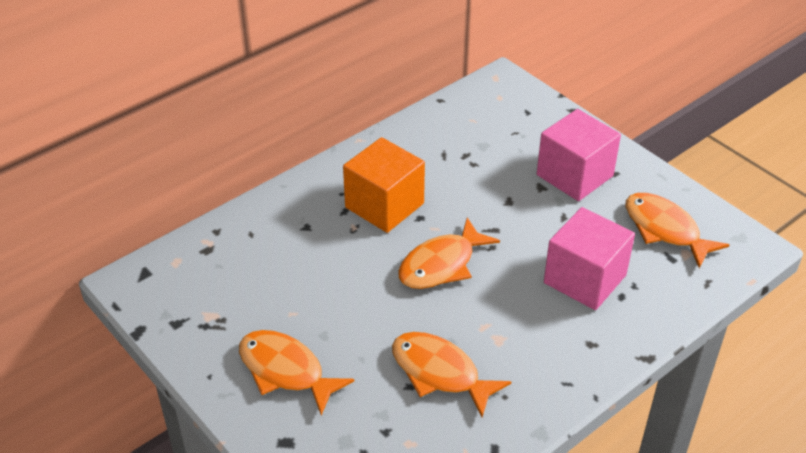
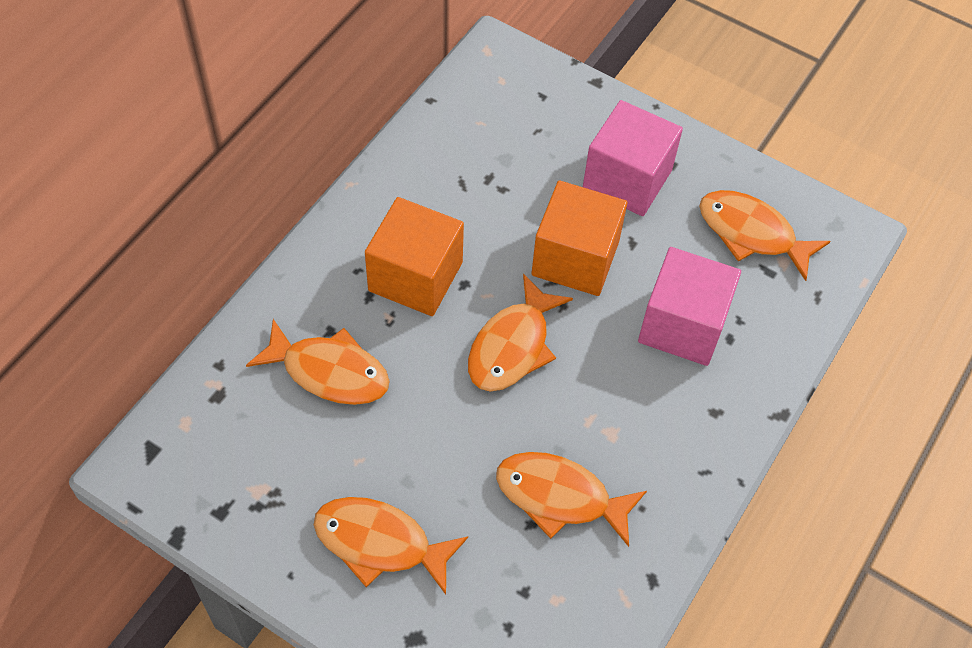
camera: 20 degrees left, 15 degrees up
none -> orange fish [246,319,390,405]
none -> orange cube [531,180,628,296]

